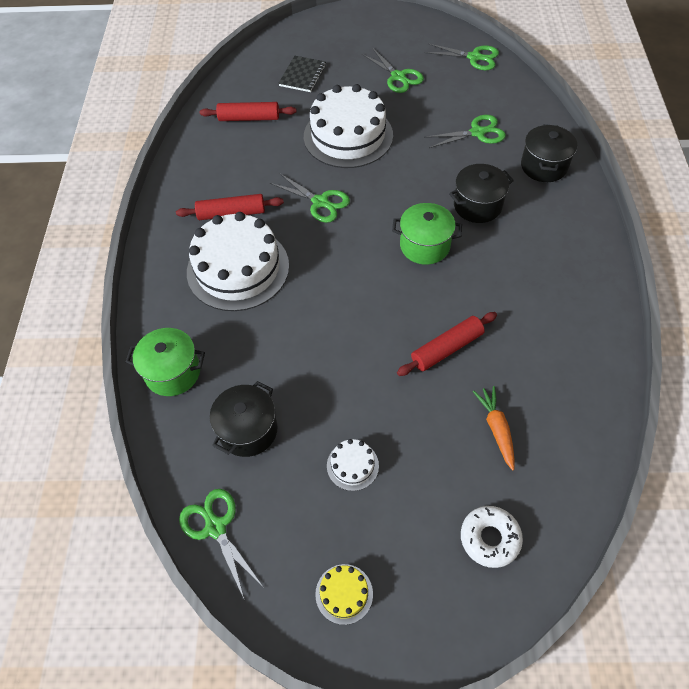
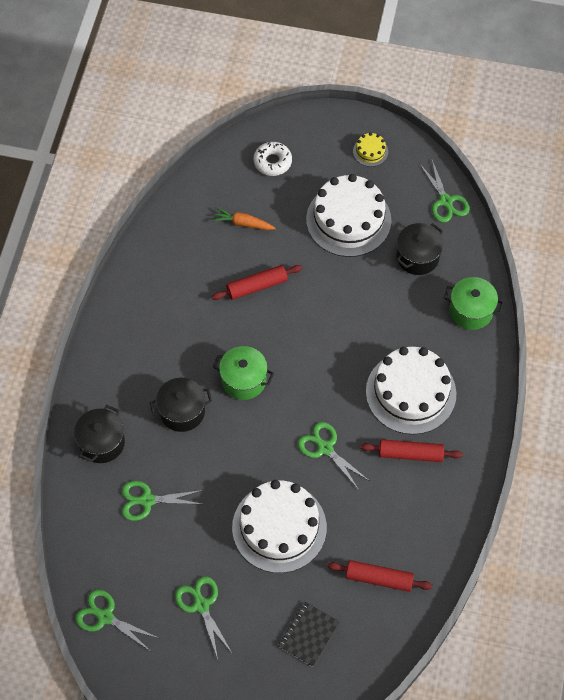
camera: 170 degrees left, 5 degrees up
white cake [327,439,379,491] -> white cake [306,174,392,257], size x2.35
orange carrot [472,386,515,471] -> orange carrot turned 105 degrees clockwise [212,207,276,230]

